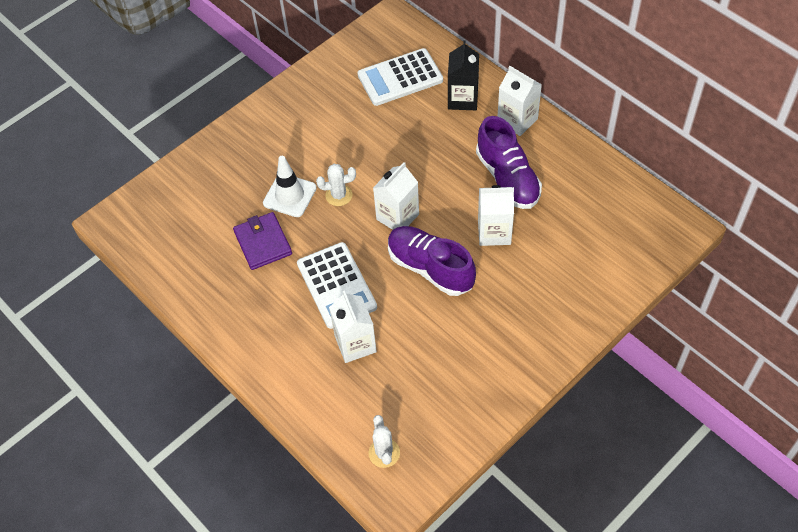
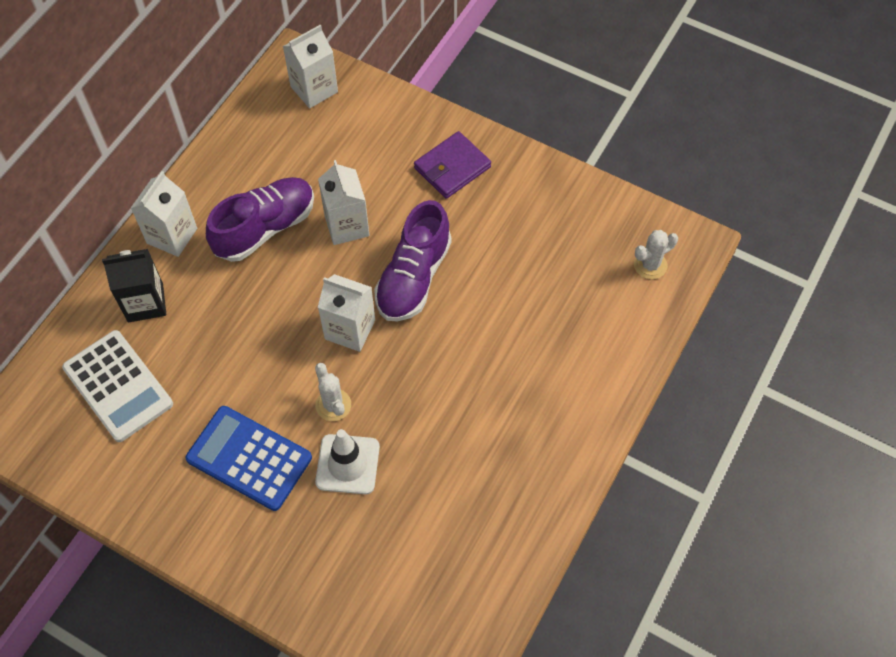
camera: 110 degrees left, 5 degrees up
purple wallet [233,212,292,270] -> purple wallet moved to [414,131,491,199]
white calculator [297,242,377,329] -> none
white carton [329,290,377,363] -> white carton moved to [283,25,338,108]
none -> blue calculator [185,406,312,511]

